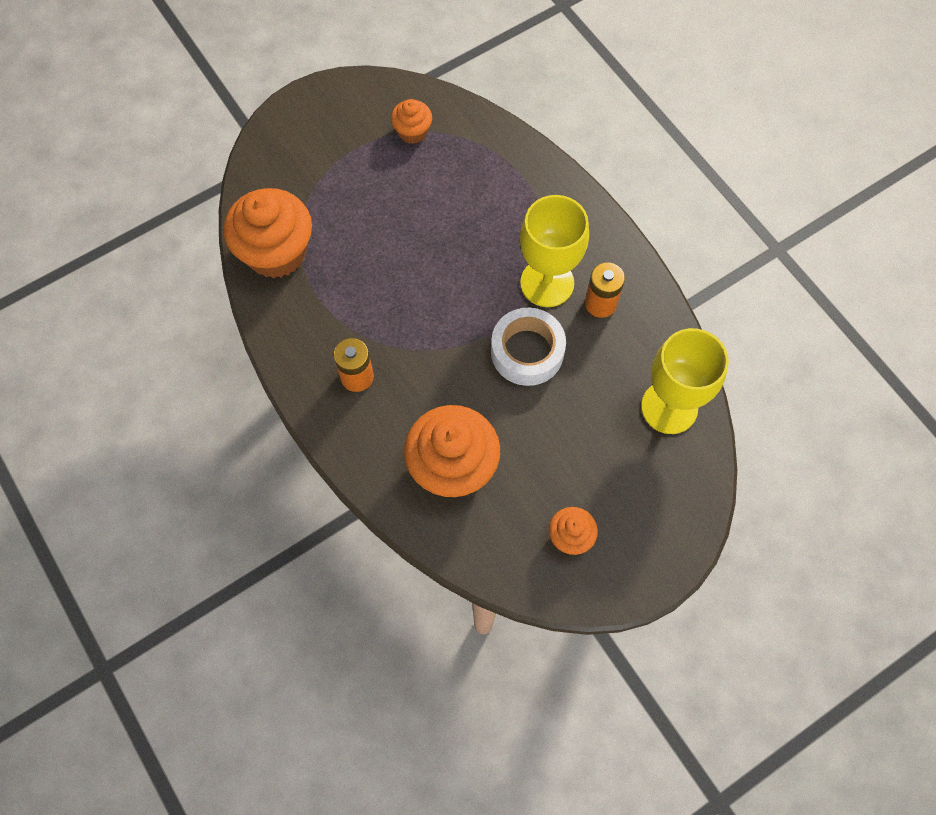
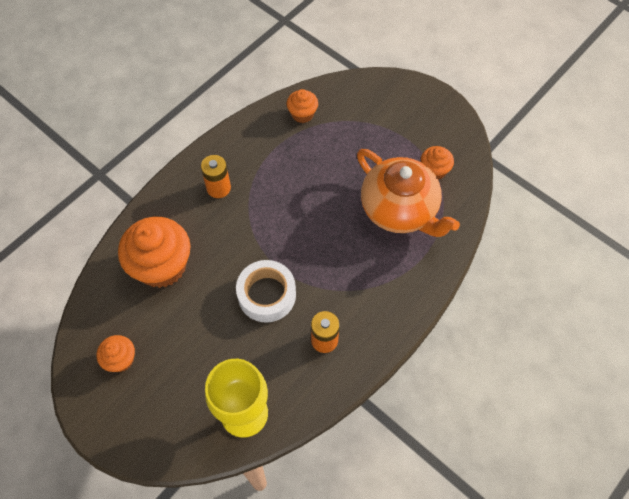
camera: 75 degrees right, 5 degrees down
orange cupcake [224,188,312,278] -> orange cupcake [286,89,318,123], size x0.51
yellow goblet [520,195,589,307] -> none
none -> orange teapot [357,149,460,237]

